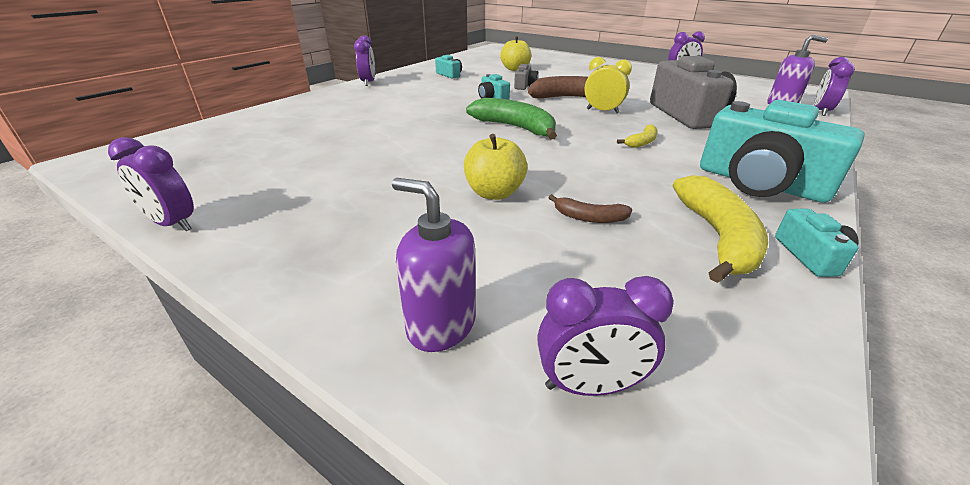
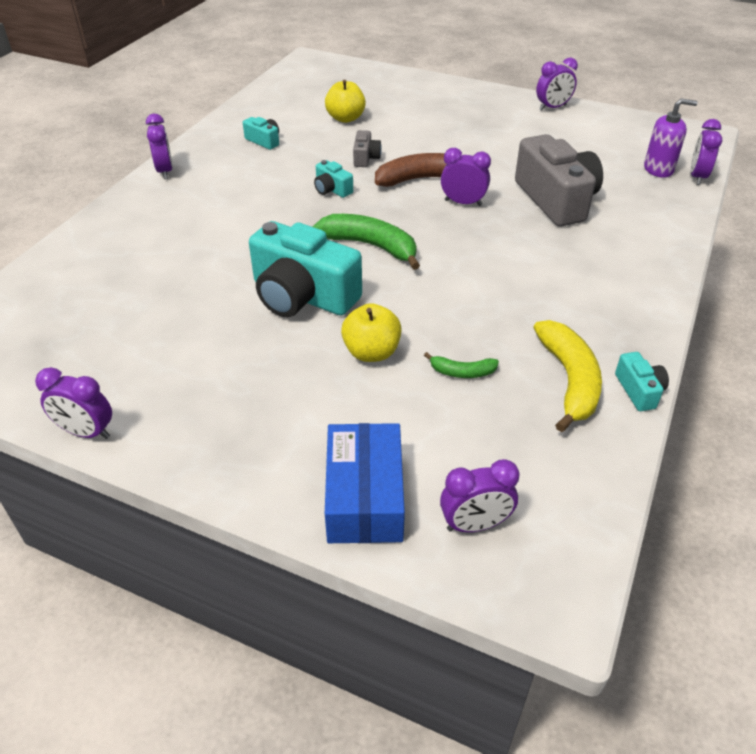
camera: 10 degrees left, 10 degrees up
purple soap dispenser [392,178,476,352] -> blue box [325,423,405,543]
brown banana [548,194,632,223] -> green banana [424,352,499,378]
yellow clock [584,57,632,114] -> purple clock [441,148,491,206]
yellow banana [617,124,658,148] -> none
turquoise camera [700,100,865,203] -> turquoise camera moved to [249,221,362,317]

